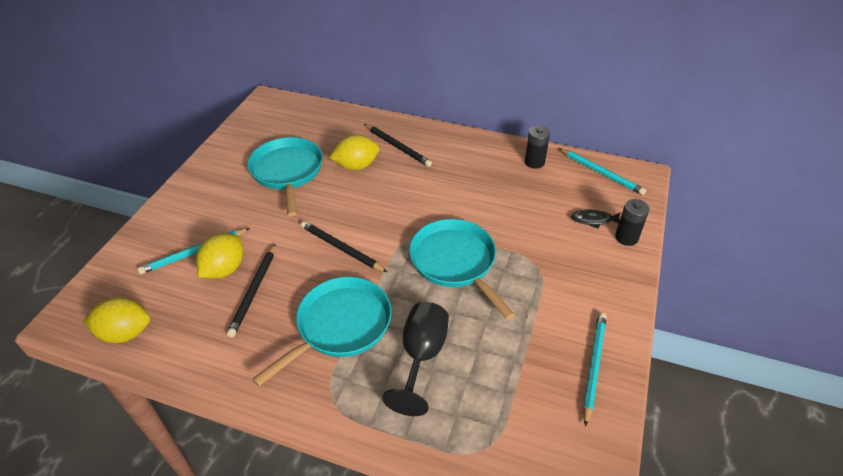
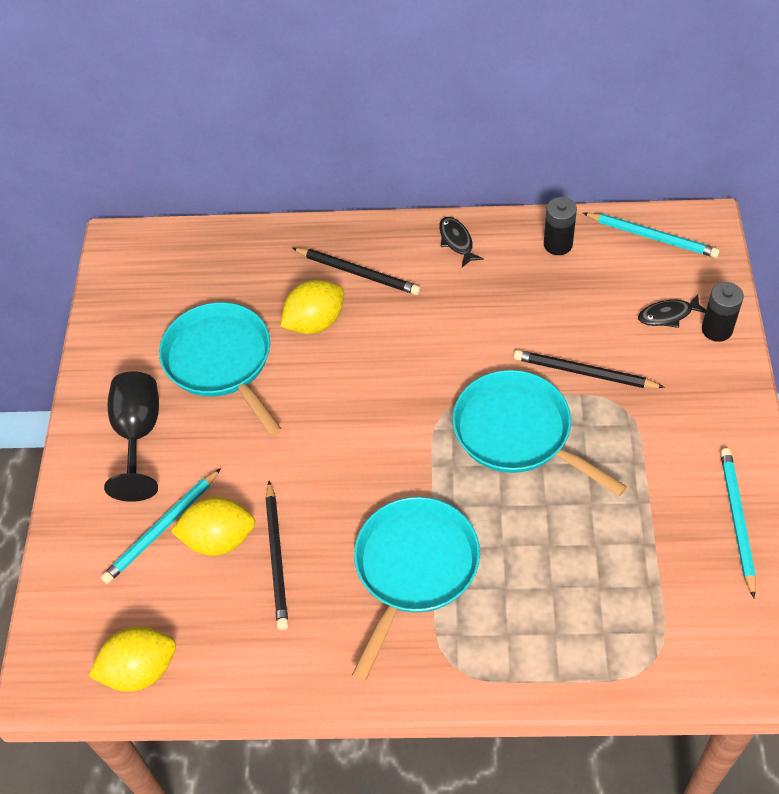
camera: 15 degrees left, 10 degrees up
yellow lemon [196,233,243,279] -> yellow lemon turned 75 degrees clockwise [171,497,255,556]
black pencil [301,221,387,272] -> black pencil moved to [514,350,665,388]
black goblet [382,302,449,416] -> black goblet moved to [104,371,159,502]
none -> black fish [439,217,484,267]

